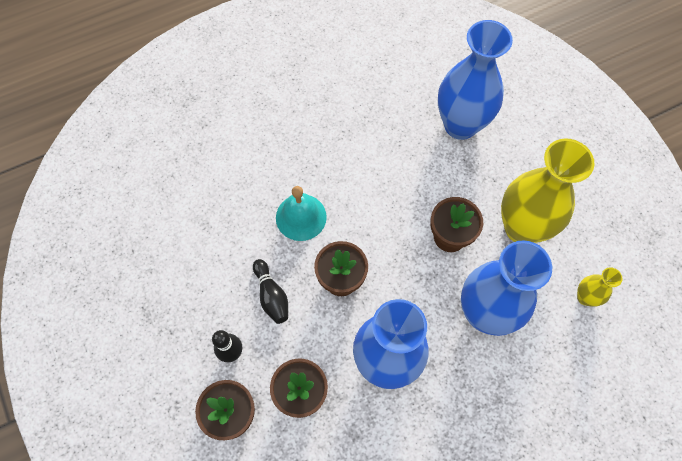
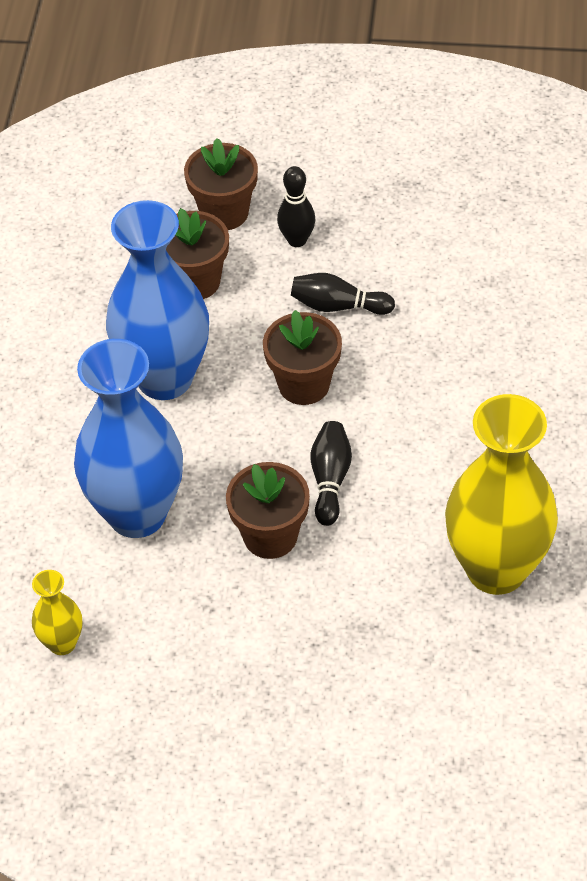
camera: 125 degrees right, 15 degrees down
turquoise bell [276,186,327,241] -> none
blue vase [438,20,513,140] -> none
yellow vase [501,138,595,243] -> yellow vase moved to [445,394,558,595]
none -> black bowling pin [310,421,352,526]

